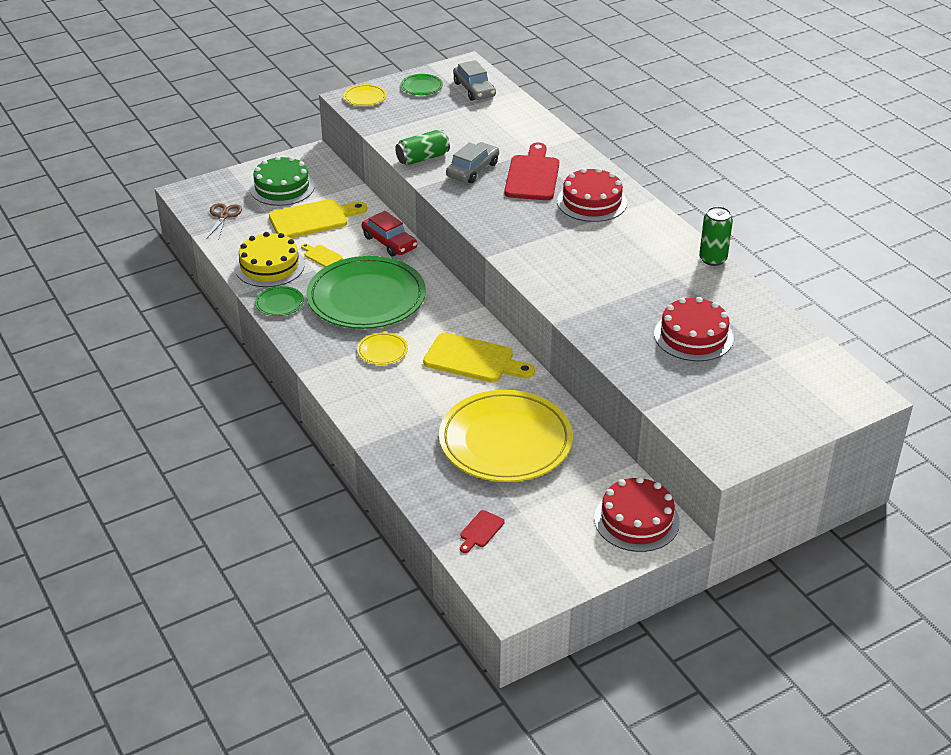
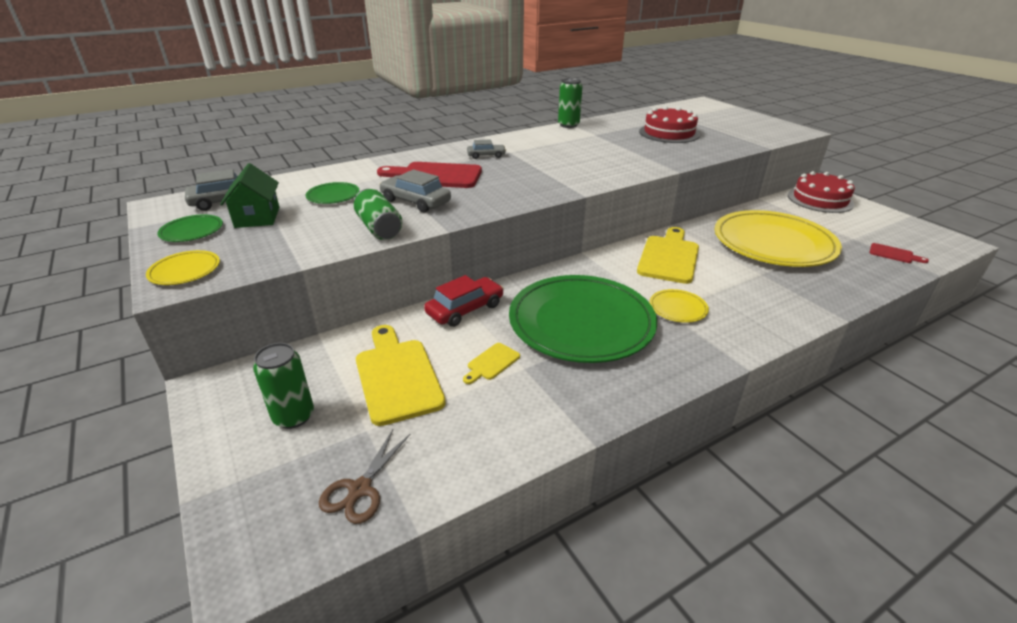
camera: 90 degrees left, 5 degrees down
brown scissors [206,203,242,241] -> brown scissors turned 75 degrees counterclockwise [319,430,410,524]
yellow cake [235,232,305,287] -> none
green cake [250,156,315,206] -> green can [253,343,314,429]
green plate [255,286,304,316] -> green plate moved to [306,182,360,204]
red cake [557,168,627,222] -> grey car [467,139,506,159]
none -> green house [220,163,279,228]

